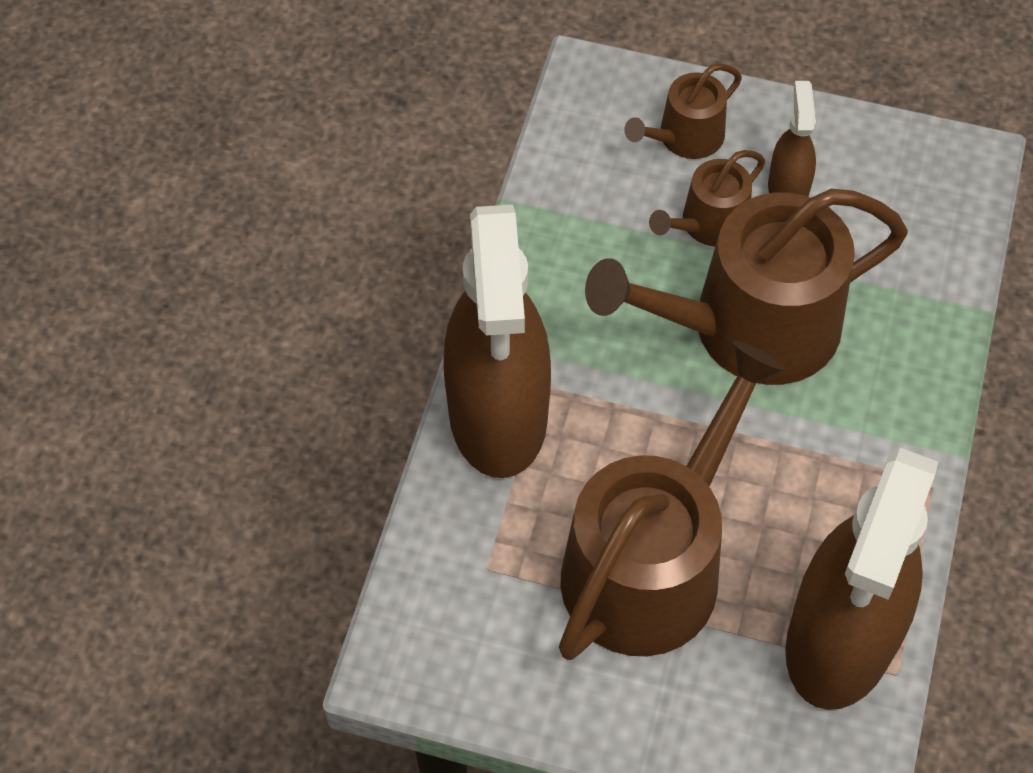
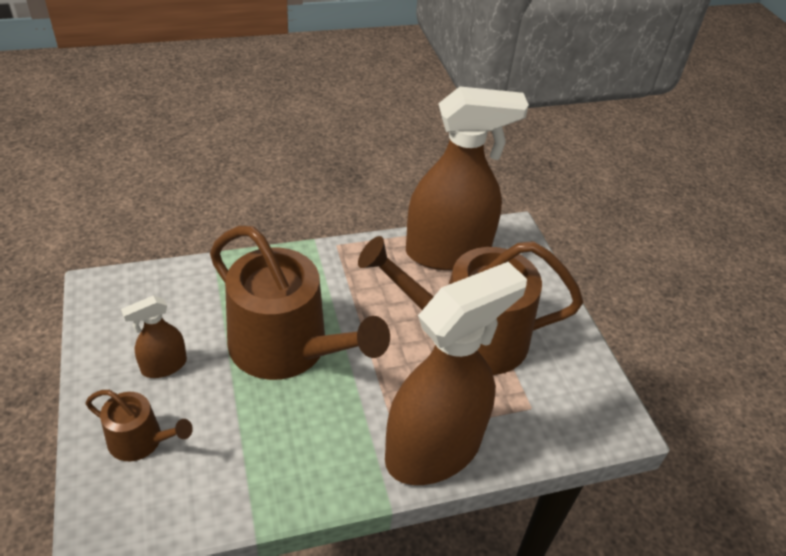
camera: 125 degrees left, 15 degrees down
brown watering can [649,150,765,246] -> none

